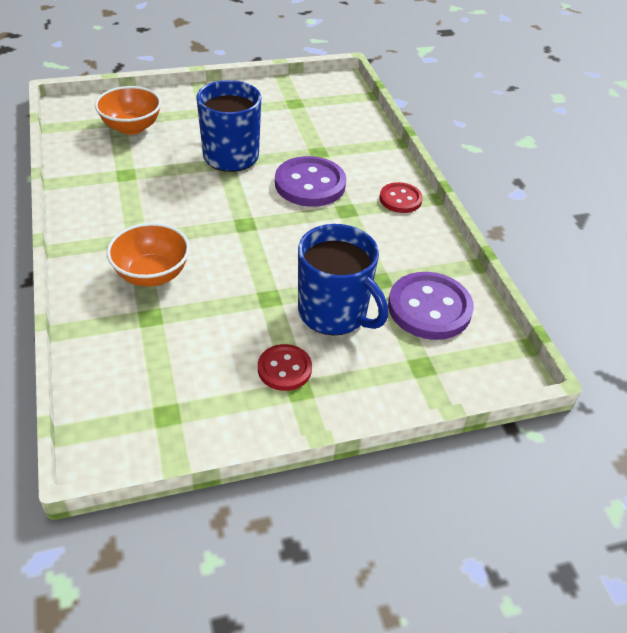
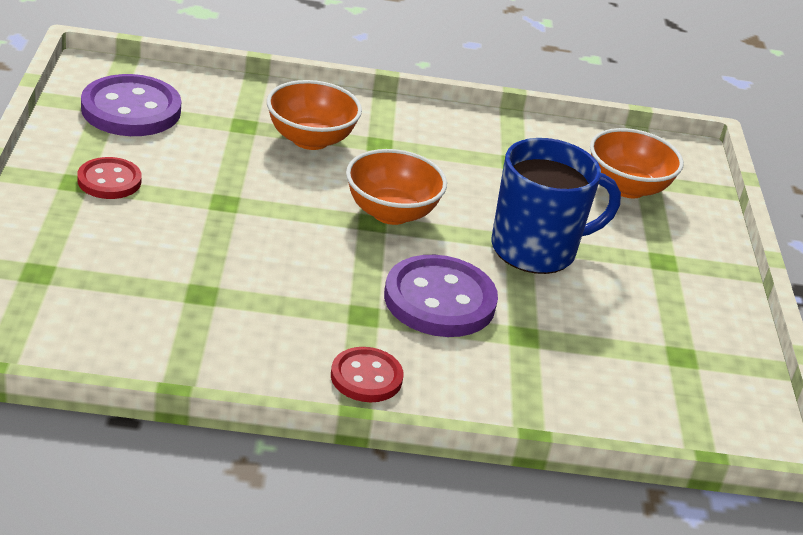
camera: 105 degrees right, 10 degrees down
blue mug [298,224,388,336] -> none
purple button [388,272,474,340] -> purple button moved to [81,74,181,136]
none -> orange bowl [346,149,447,225]

